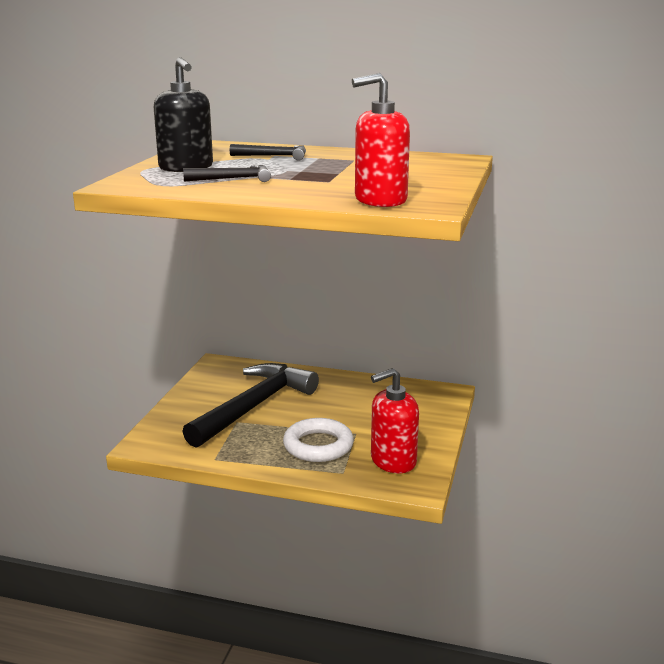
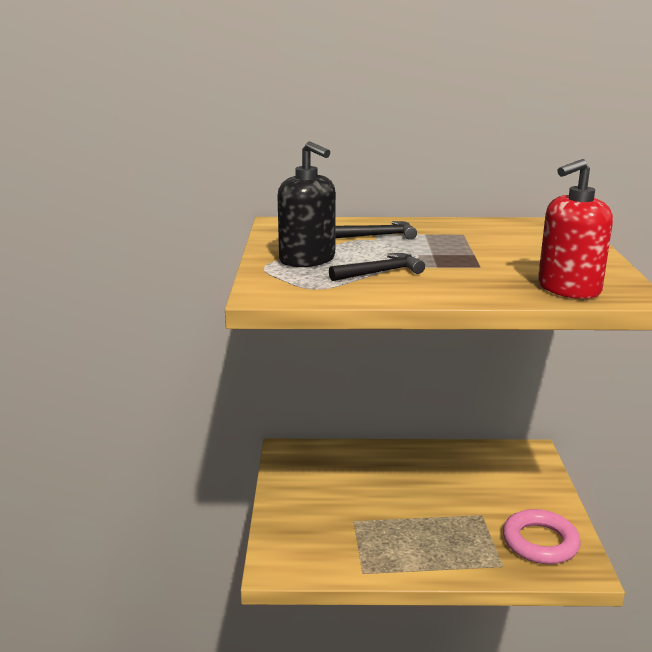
camera: 15 degrees left, 0 degrees up
black hammer [182,363,319,448] -> none
white ring [283,418,354,462] -> none
red soap dispenser [371,368,419,473] -> pink ring [503,509,581,564]

